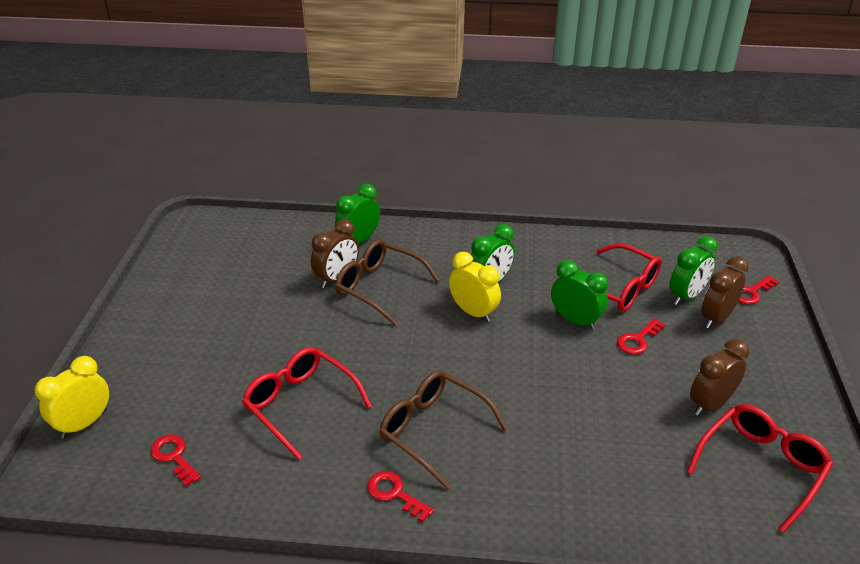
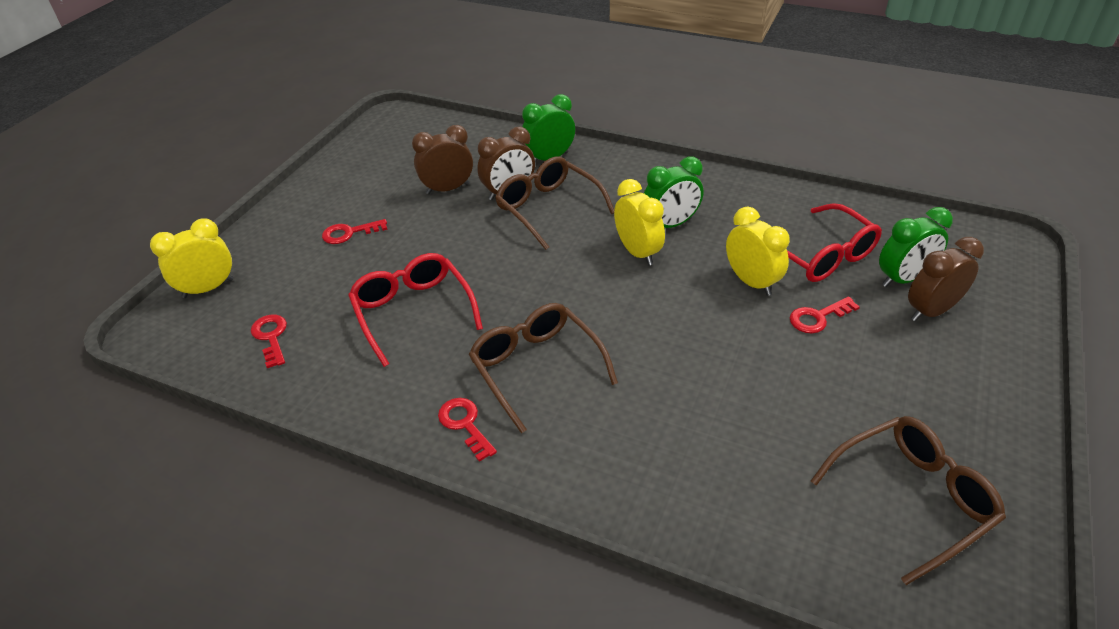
camera: 20 degrees right, 5 degrees up
green clock [551,260,608,330] -> yellow clock [726,207,790,296]
red glasses [687,404,833,533] -> brown glasses [811,416,1006,585]
brown clock [690,339,749,416] -> brown clock moved to [412,125,473,194]
red key [738,275,779,304] -> red key moved to [322,219,387,244]

